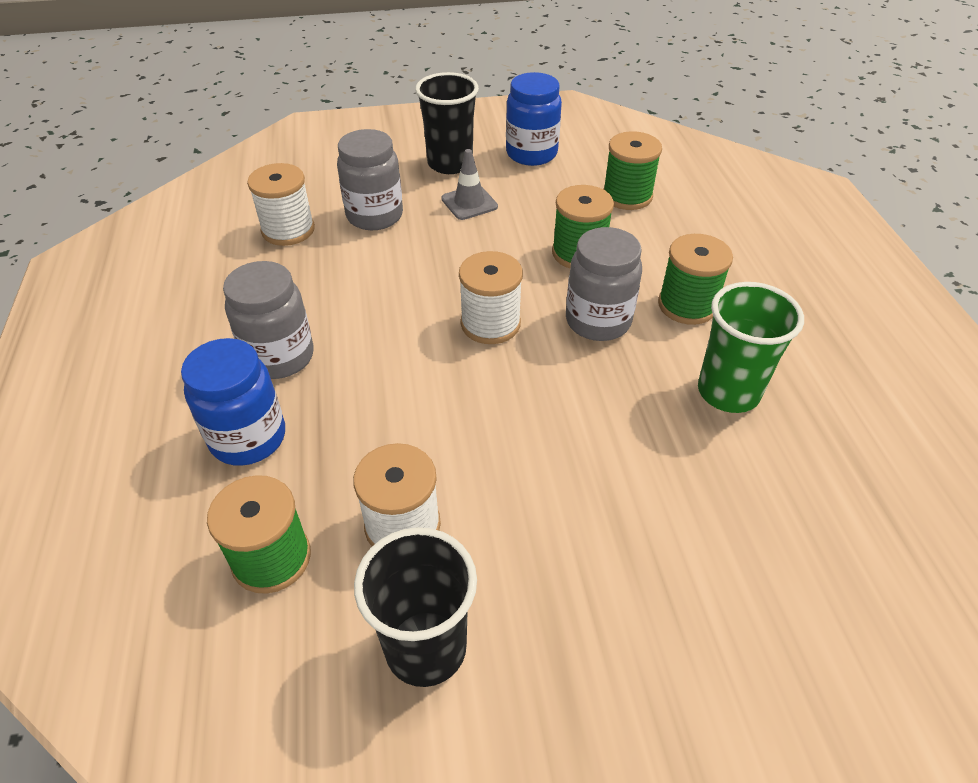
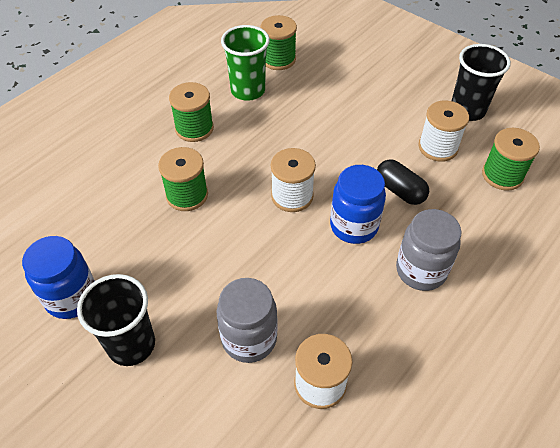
camera: 130 degrees left, 5 degrees up
blue jar [181,338,285,466] -> blue jar moved to [330,165,386,244]
grey traffic cone [441,149,498,220] -> none
grey jar [566,227,642,341] -> none
green spool [603,131,662,210] -> green spool moved to [260,15,297,70]
none -> black capsule [377,159,429,205]

